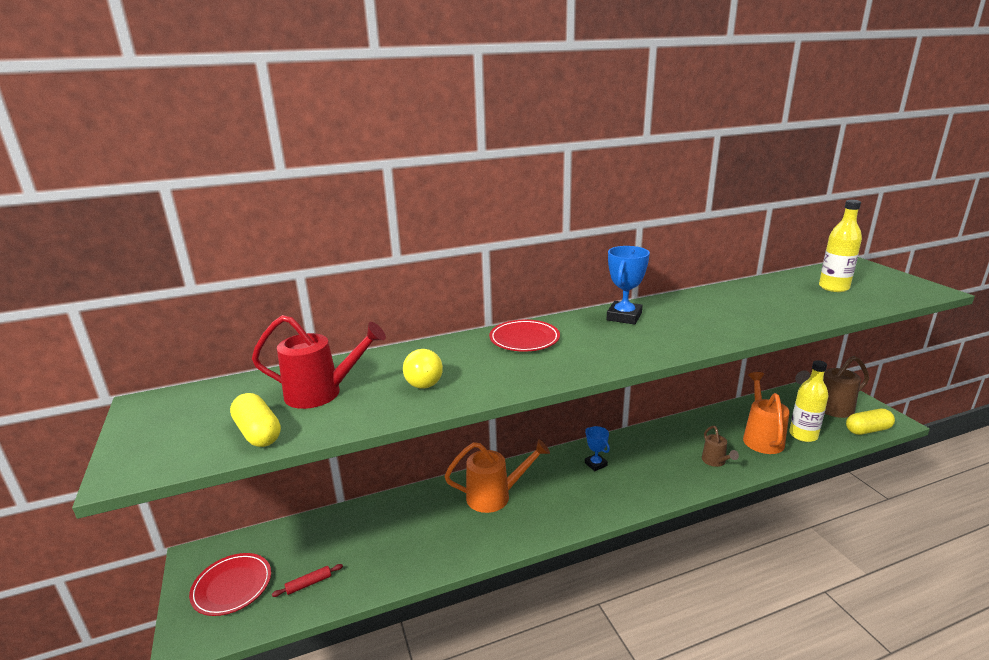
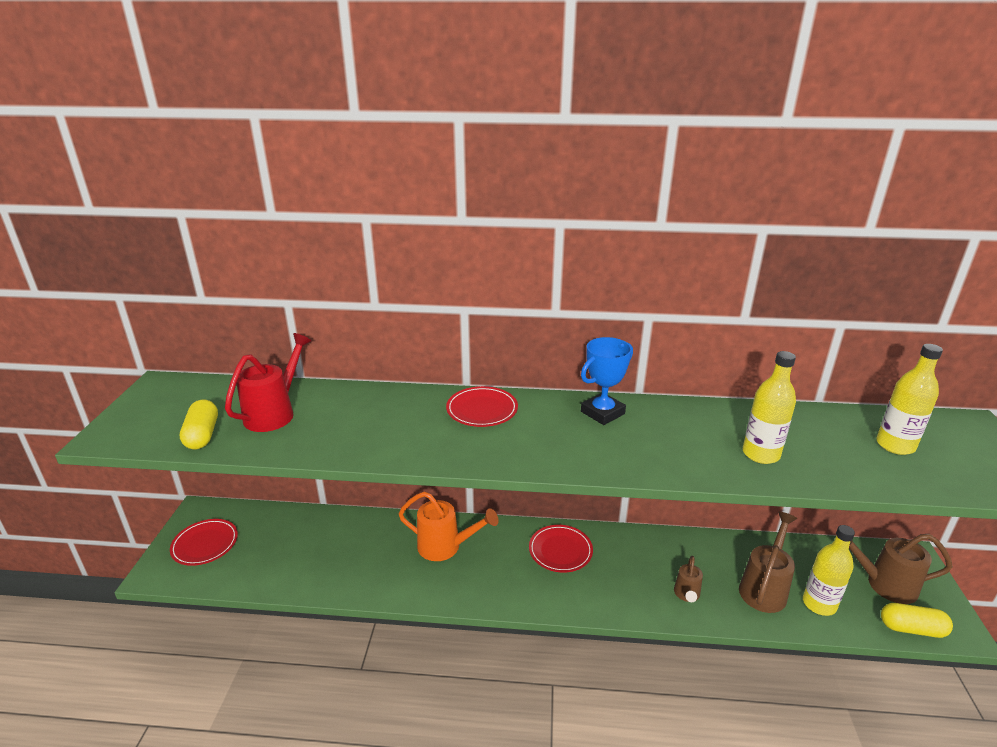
camera: 25 degrees right, 5 degrees up
red watering can [252,315,386,409] -> red watering can turned 90 degrees counterclockwise [225,333,312,432]
red rolling pin [272,564,343,597] -> none
yellow light bulb [403,349,443,389] -> none
blue trophy [585,426,610,471] -> red plate [529,525,593,573]
orange watering can [743,372,790,454] -> brown watering can [739,512,797,613]
none -> yellow bottle [743,351,796,464]

